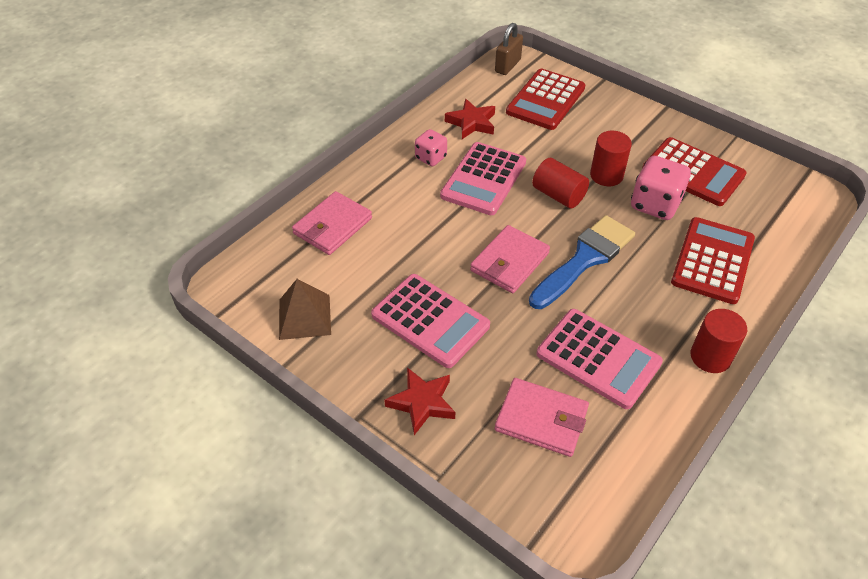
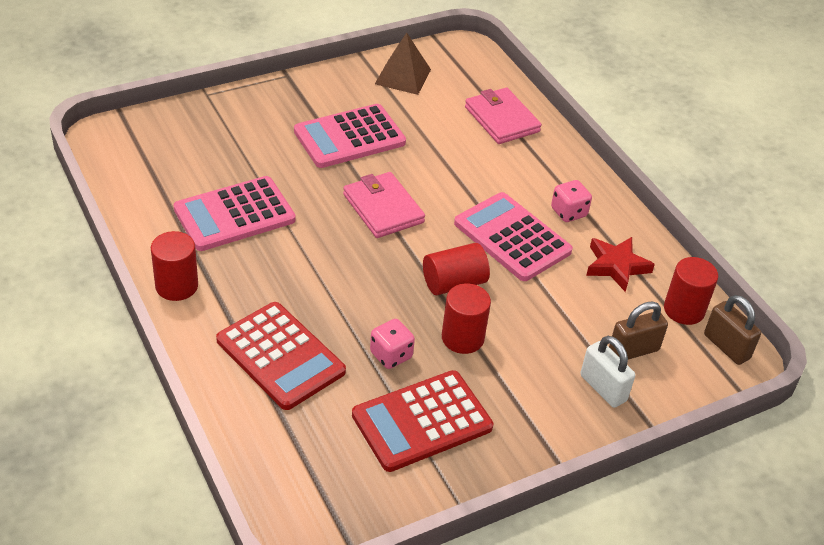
camera: 110 degrees right, 5 degrees down
red star [384,367,455,435] -> none
pink wallet [495,378,589,457] -> none
red calculator [506,69,585,130] -> brown padlock [609,302,668,360]
blue brush [529,215,635,309] -> none
pink dice [631,156,691,220] -> pink dice [370,319,415,369], size x0.61
none -> white padlock [580,336,635,408]
none -> red cylinder [664,257,718,325]

